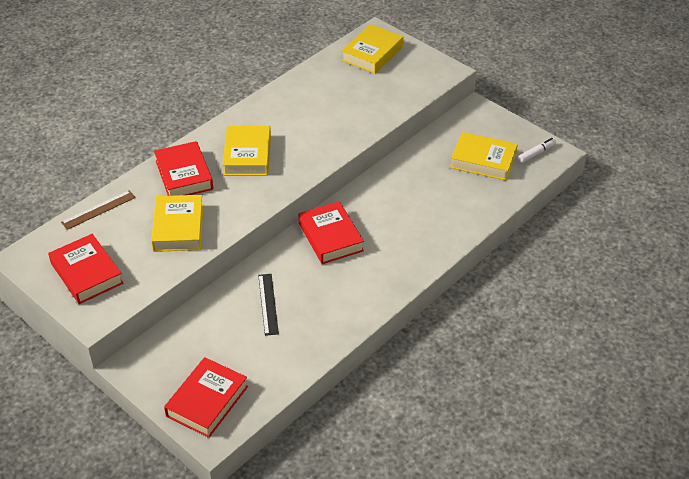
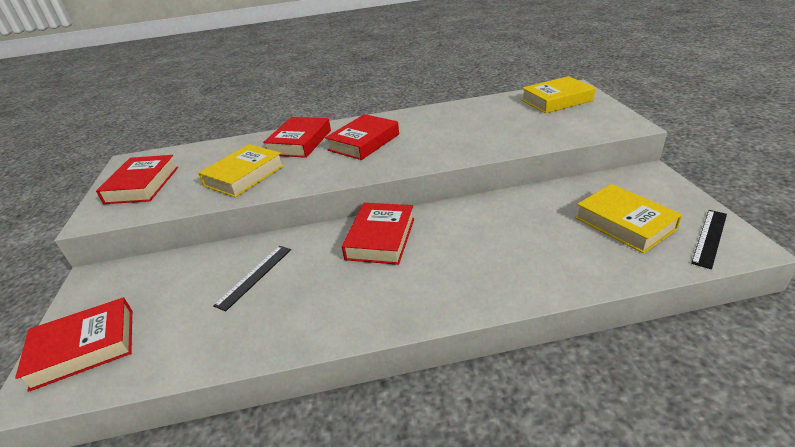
camera: 40 degrees right, 10 degrees down
brown ruler [61,190,136,230] -> none
yellow book [222,126,271,176] -> red book [325,114,399,160]
white marker [518,138,556,163] -> black ruler [691,210,727,269]

